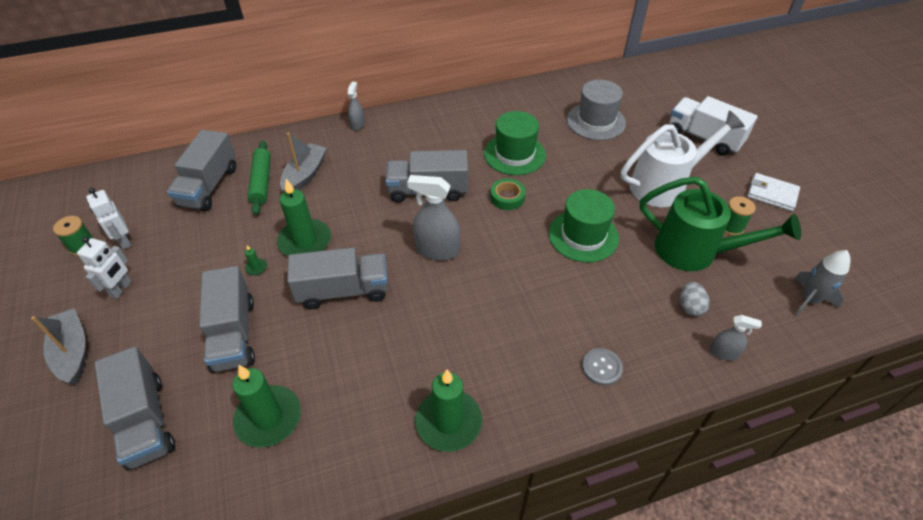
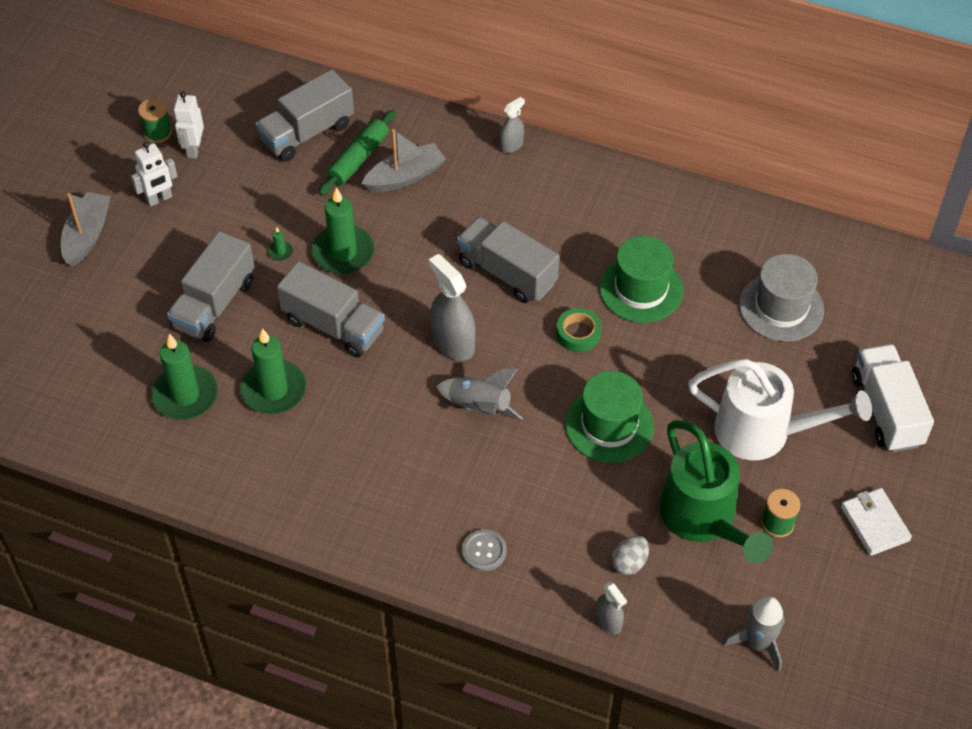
camera: 40 degrees right, 5 degrees up
grey truck [95,346,175,471] -> none
green candle [415,370,482,452] -> green candle moved to [240,328,306,414]
none -> grey rocket [436,368,523,420]

